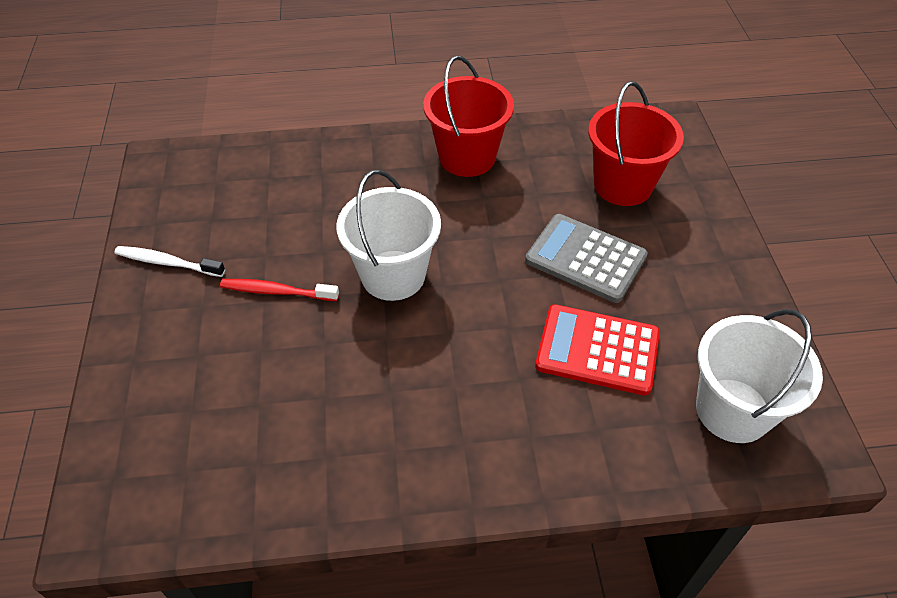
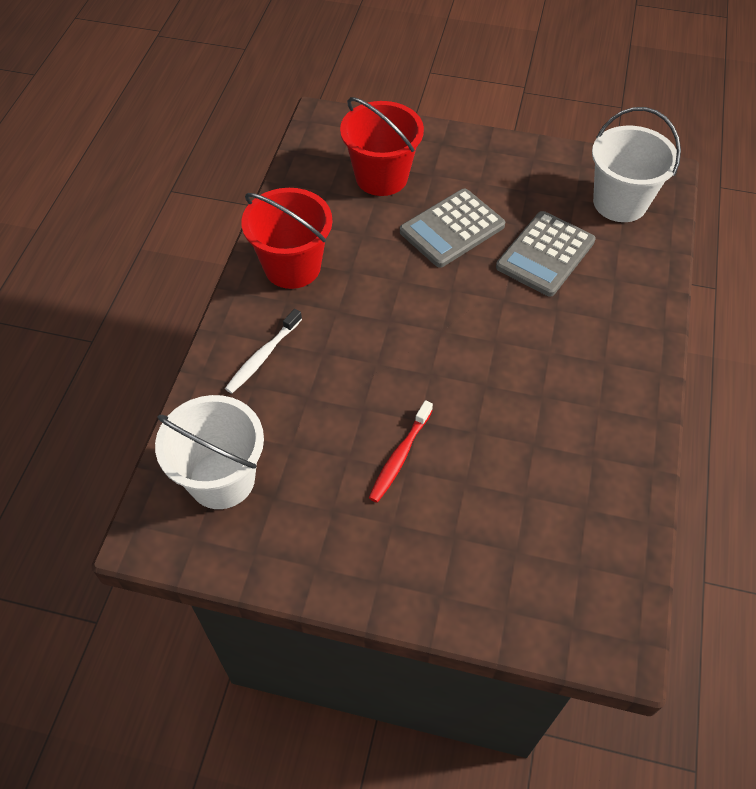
camera: 70 degrees left, 5 degrees up
white toothbrush [114,246,225,277] -> white toothbrush moved to [225,309,302,394]
white bucket [336,170,441,301] -> white bucket moved to [155,395,264,509]
red calculator [535,304,660,396] -> grey calculator [496,211,596,297]

